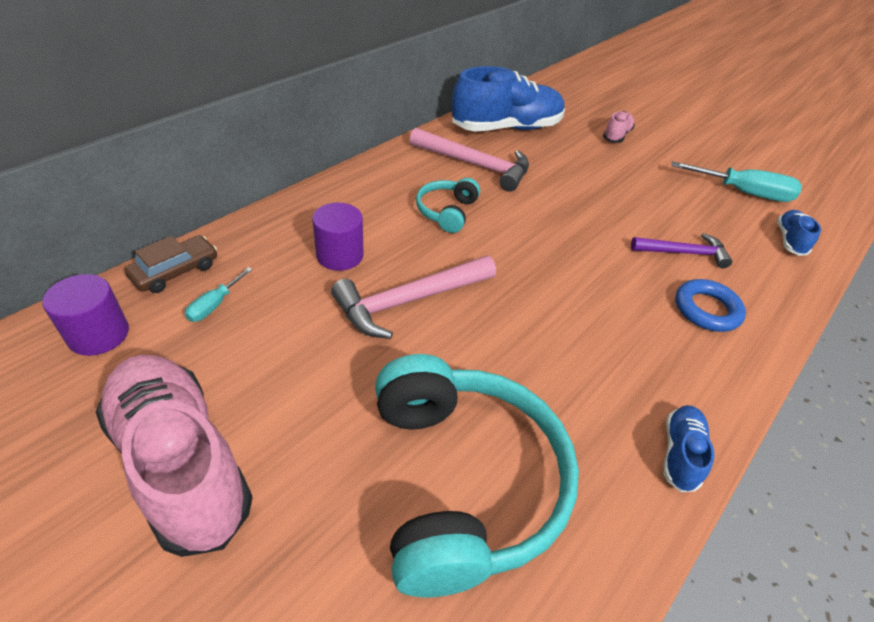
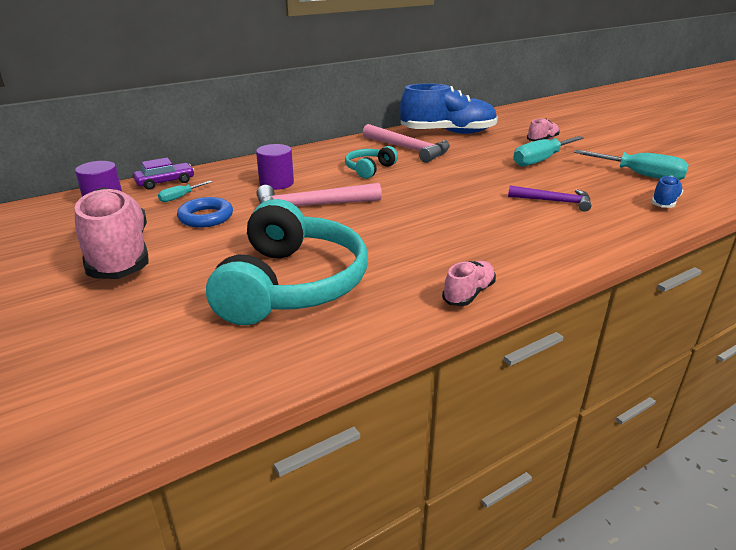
camera: 20 degrees right, 15 degrees down
brown car [124,235,217,293] -> purple car [133,158,195,190]
blue shoe [663,405,715,492] -> pink shoe [442,261,496,306]
blue ring [675,279,746,332] -> blue ring moved to [177,197,233,228]
none -> turquoise screwdriver [513,136,584,167]

